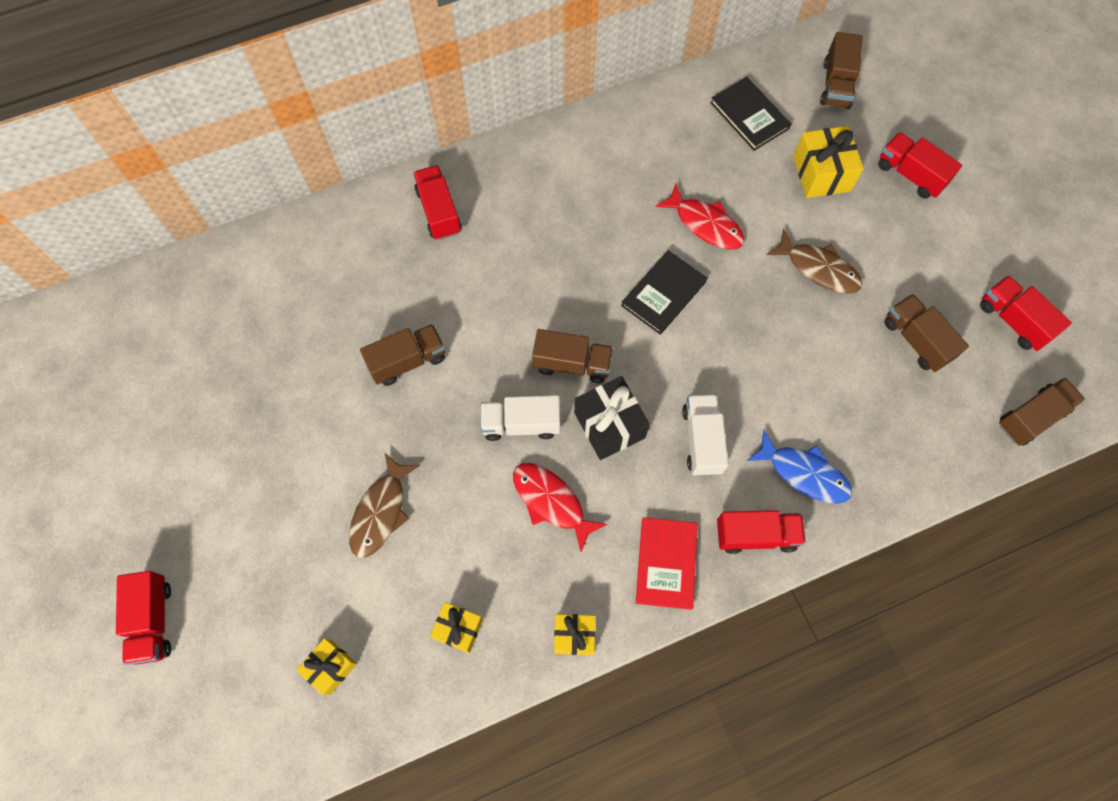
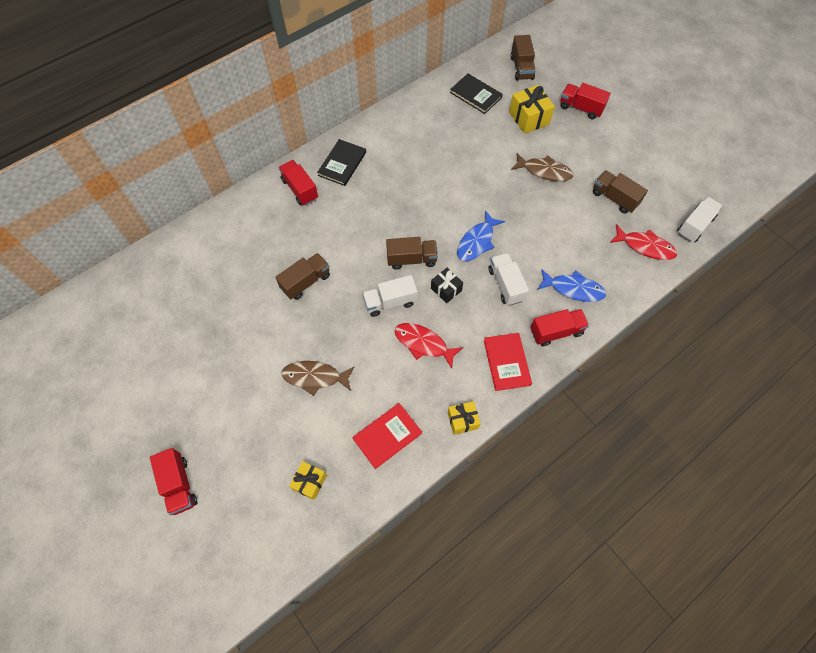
camera: 15 degrees left, 5 degrees down
brown fish [349,453,420,558] -> brown fish turned 90 degrees clockwise [281,361,354,396]
yellow gift [430,602,483,653] -> red book [352,403,422,469]
black gift [574,376,650,460] -> black gift [431,268,463,304], size x0.63
black book [621,250,707,334] -> black book moved to [317,139,366,186]
red fish [655,183,745,249] -> red fish moved to [610,224,677,260]
red truck [980,275,1072,351] -> none
brown truck [999,377,1085,446] -> white truck [677,196,723,242]
none -> blue fish [457,211,505,262]

